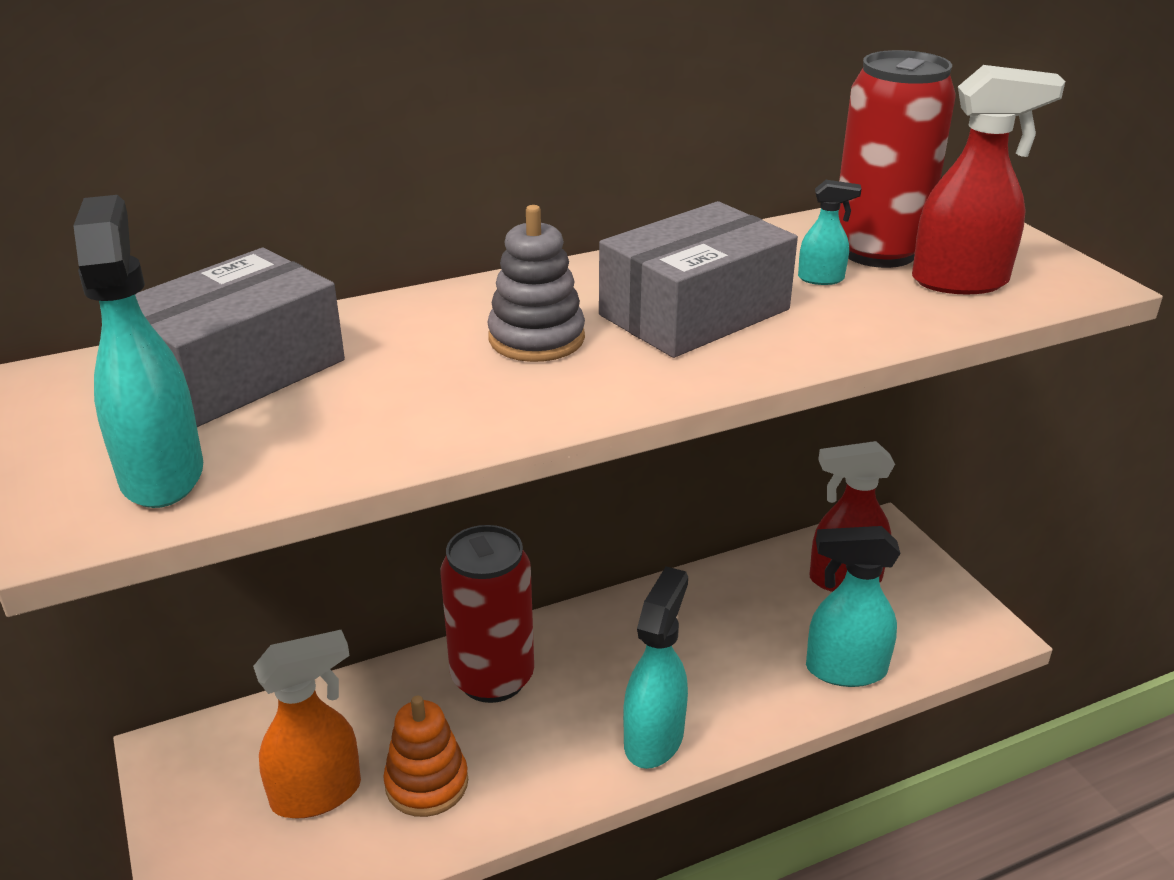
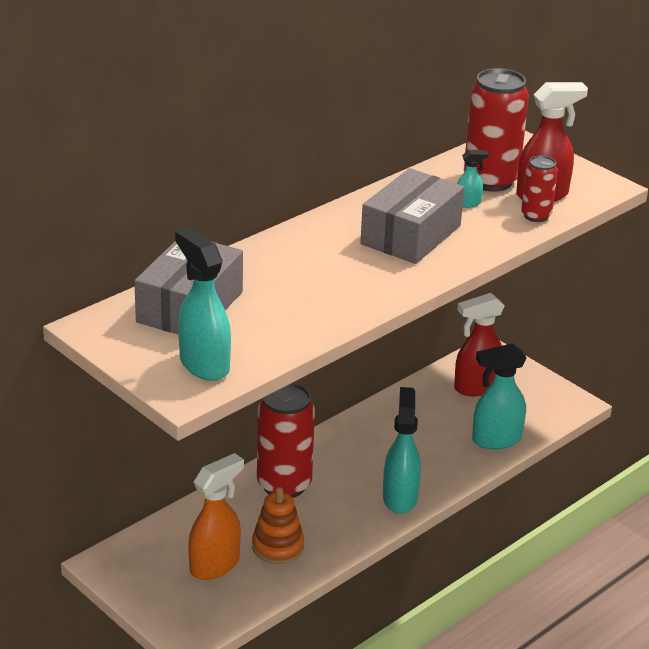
camera: 20 degrees left, 0 degrees up
grey stacking toy [487,205,585,362] -> none
none -> red can [521,155,558,222]

